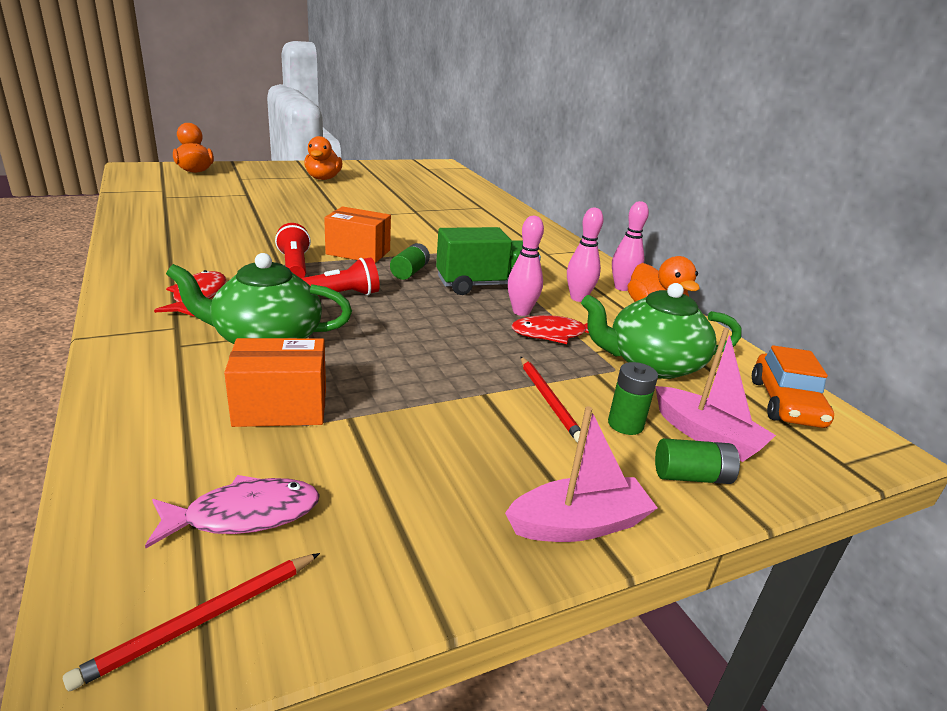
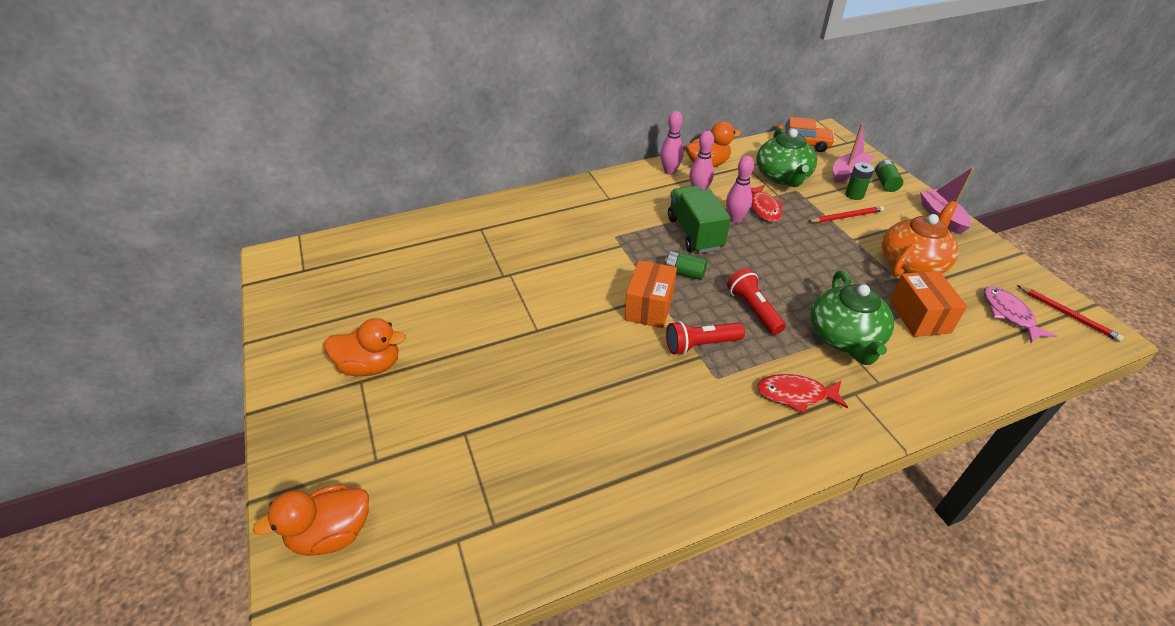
camera: 85 degrees left, 15 degrees up
none -> orange teapot [882,201,959,277]

